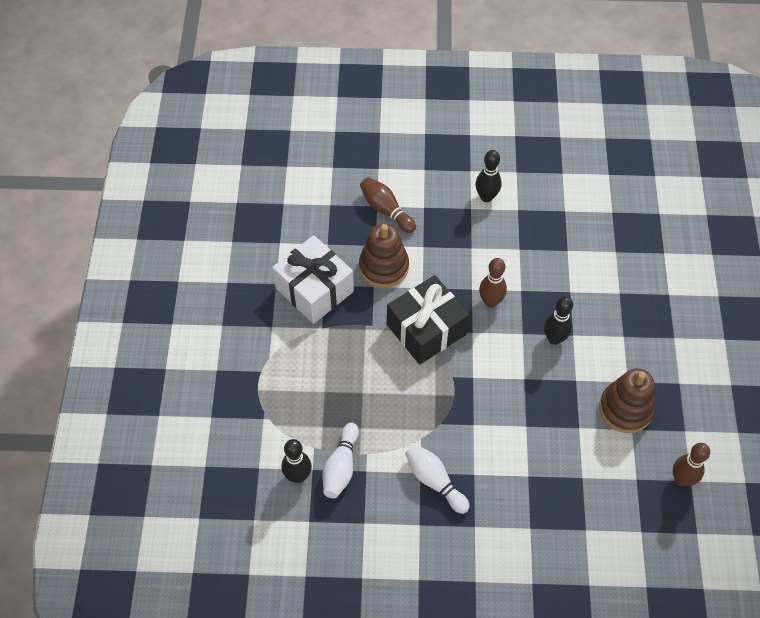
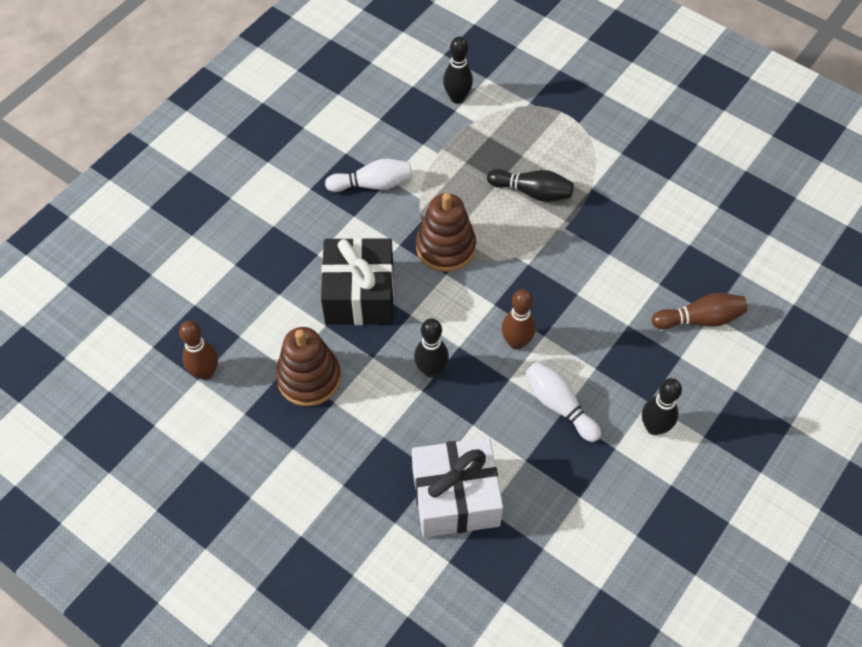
camera: 125 degrees right, 0 degrees up
white gift [272,235,354,324] -> white gift moved to [412,437,503,537]
white bowling pin [322,423,359,499] -> white bowling pin moved to [526,361,601,442]
brown stacking toy [359,224,409,288] -> brown stacking toy moved to [416,193,476,272]
black gift [387,275,469,365] -> black gift moved to [321,238,394,325]
none -> black bowling pin [487,169,574,202]

